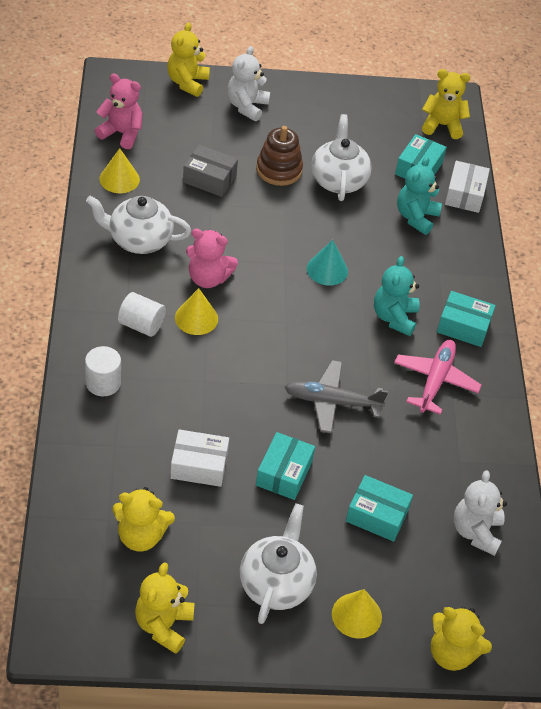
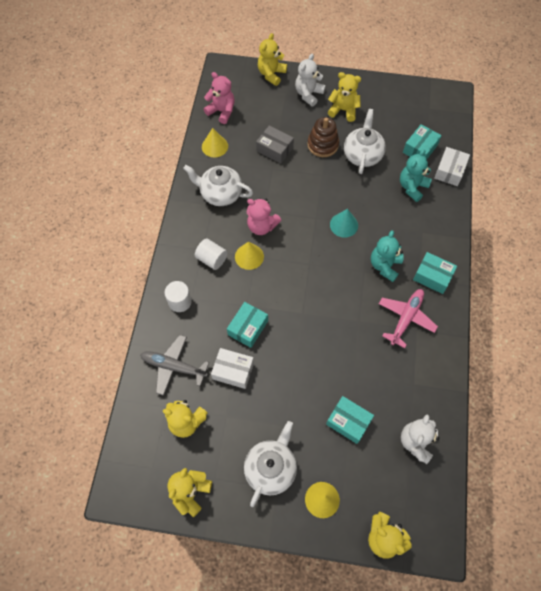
camera: 15 degrees right, 15 degrees up
turquoise box [256,432,315,500] -> turquoise box moved to [227,302,268,348]
grey plane [285,360,388,434] -> grey plane moved to [140,335,209,396]
yellow teddy bear [422,69,470,139] -> yellow teddy bear moved to [328,72,361,122]

